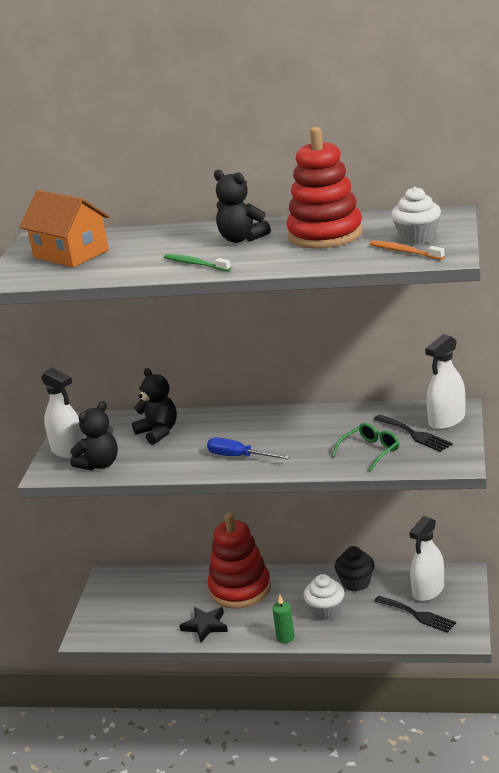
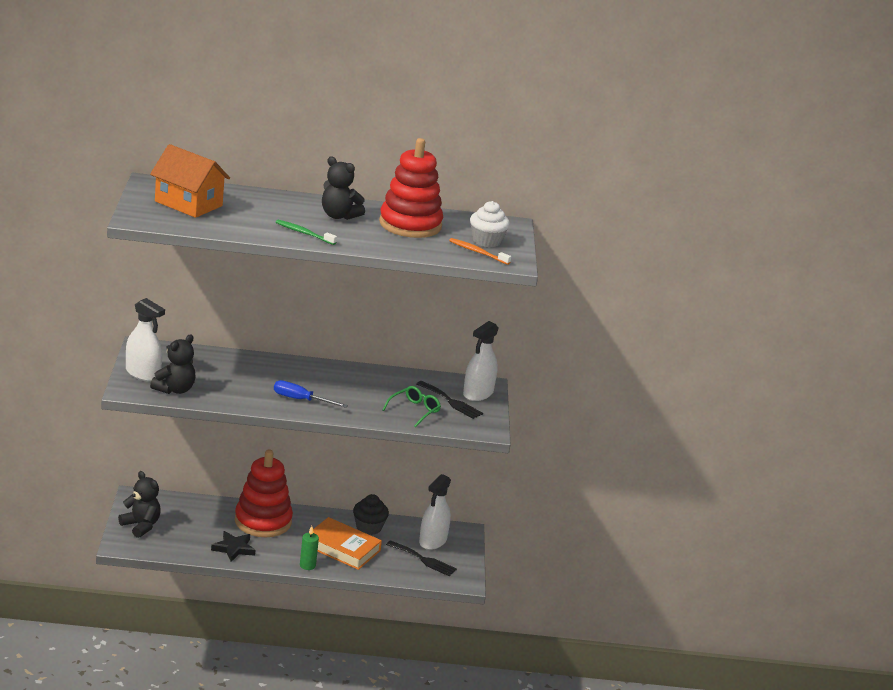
camera: 15 degrees left, 0 degrees up
black teddy bear [132,368,177,445] -> black teddy bear moved to [118,471,161,538]
white cupcake [303,574,344,621] -> orange book [313,517,382,570]

